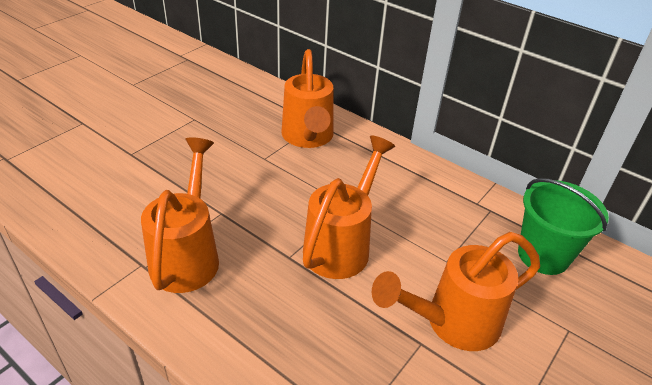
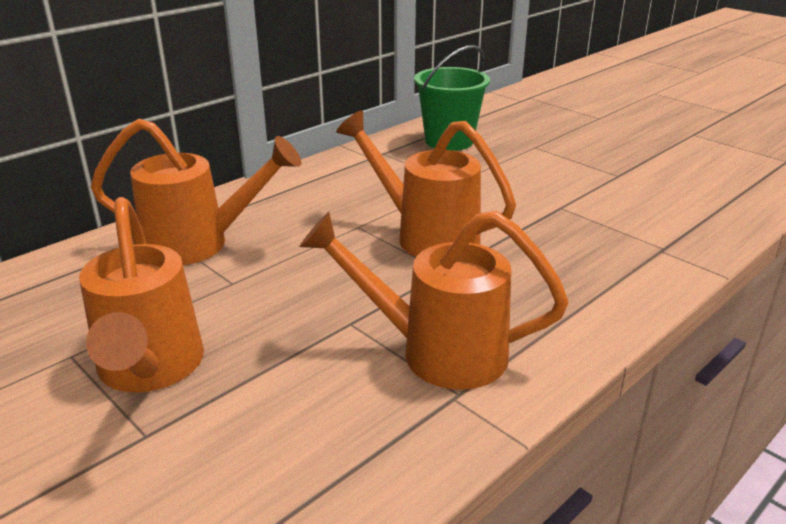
camera: 80 degrees left, 10 degrees down
orange watering can [372,232,540,351] -> orange watering can moved to [79,197,204,393]

